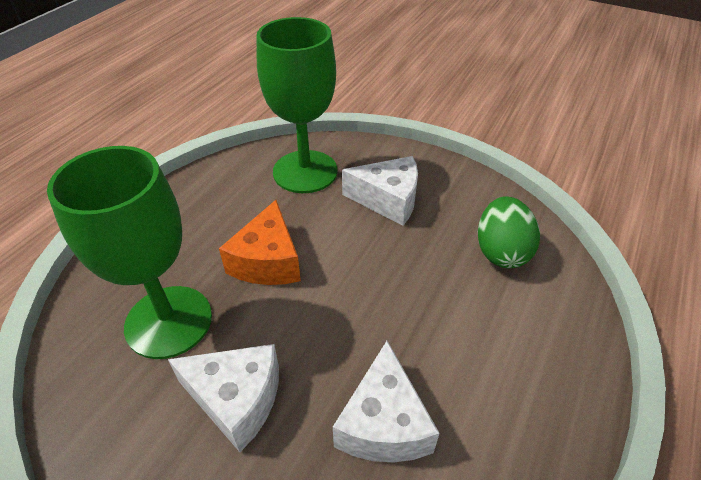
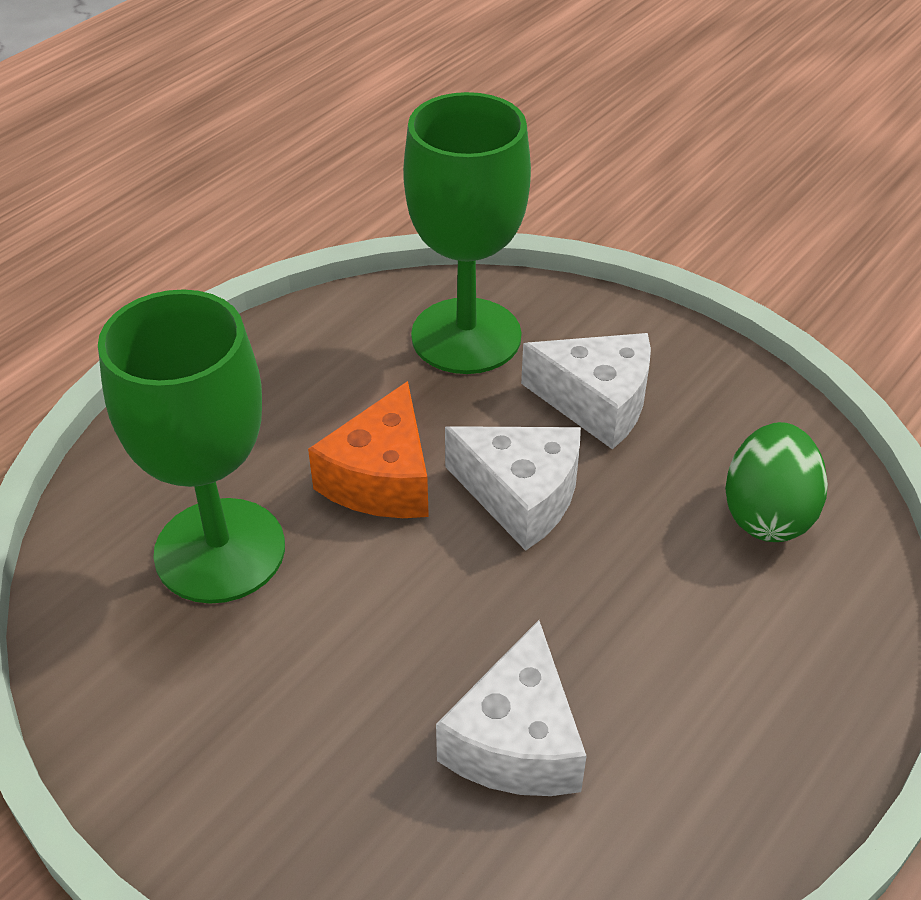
camera: 10 degrees right, 0 degrees up
white cheese [168,344,279,452] -> white cheese moved to [445,426,581,551]

